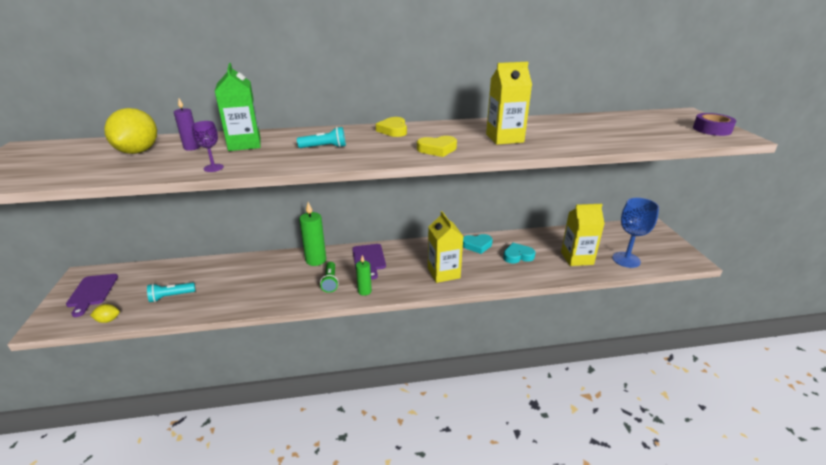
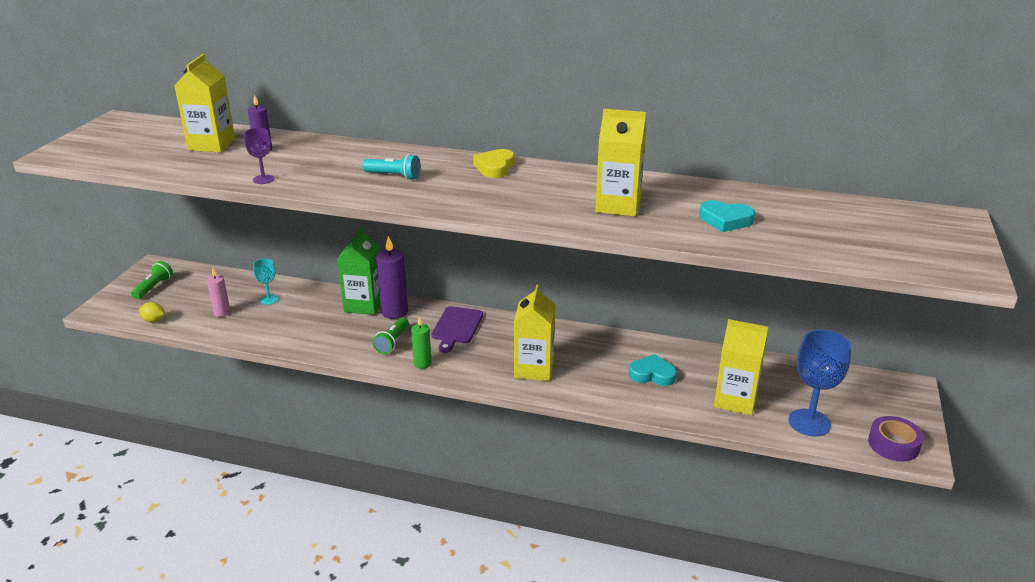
camera: 25 degrees right, 0 degrees up
purple cutting board [66,274,118,317] -> green flashlight [131,261,173,299]
yellow lemon [104,108,157,154] -> yellow carton [174,54,235,152]
turquoise flashlight [147,282,195,302] -> pink candle [207,268,230,317]
green carton [215,63,261,151] -> green carton moved to [338,227,381,315]
green candle [299,202,326,266] -> purple candle [376,236,408,319]
yellow heart [417,136,457,157] -> none
turquoise heart [463,234,493,254] -> turquoise heart moved to [699,200,755,232]
purple tape [693,113,736,136] -> purple tape moved to [868,416,924,461]
none -> turquoise goblet [253,259,278,305]

